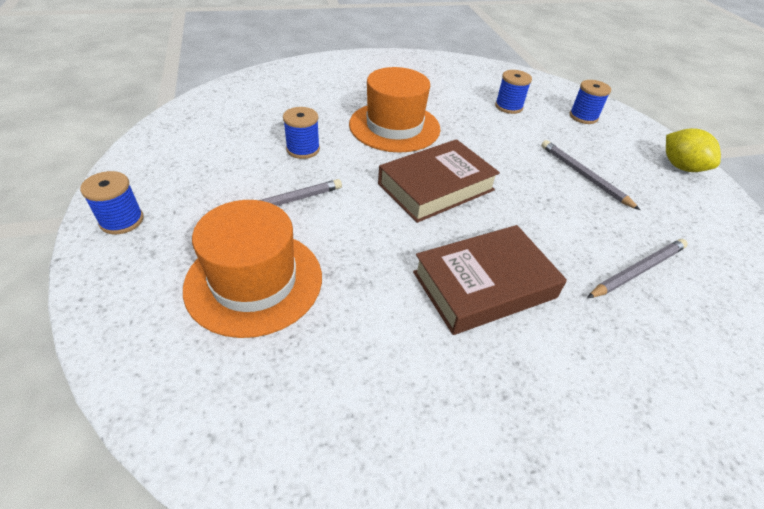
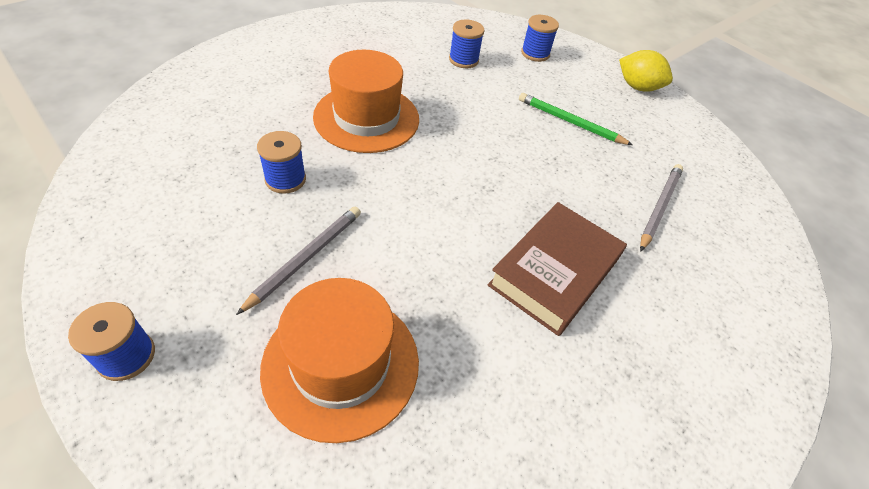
camera: 30 degrees left, 5 degrees up
brown book [378,139,500,223] -> none
grey pencil [541,140,640,210] -> green pencil [519,93,633,145]

